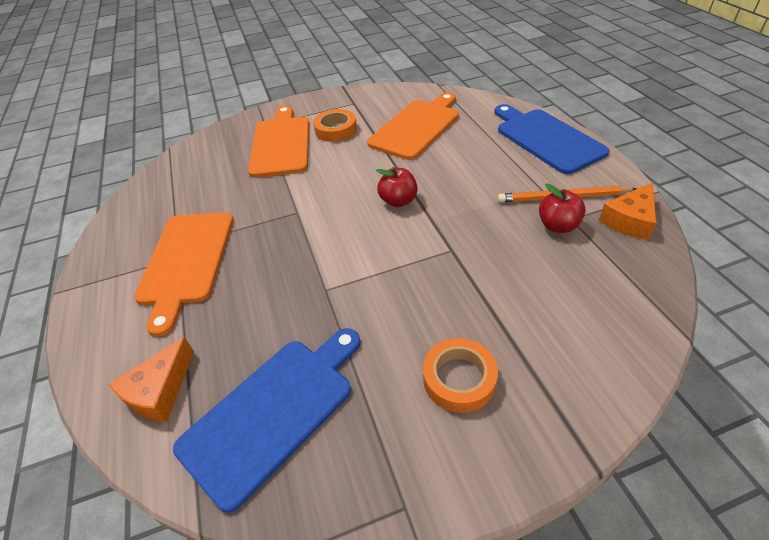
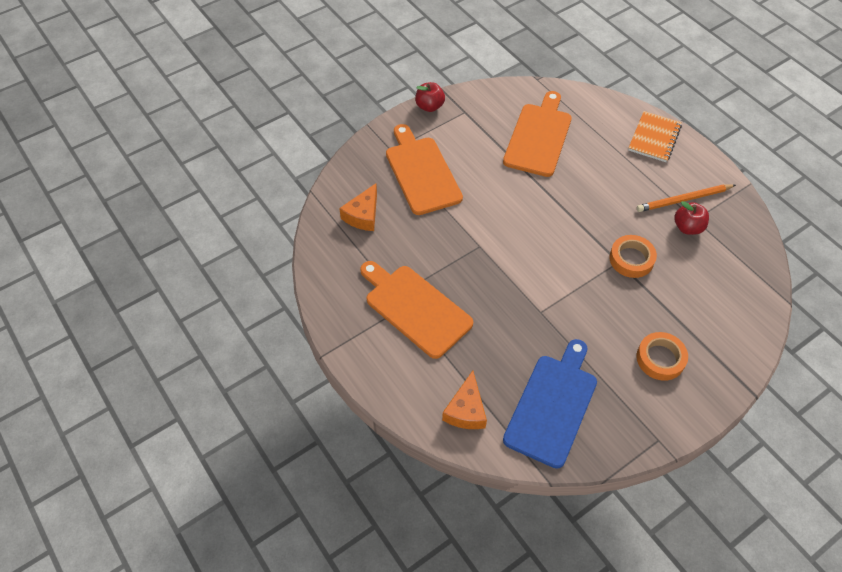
camera: 20 degrees left, 10 degrees up
orange cutting board [134,212,234,337] -> orange cutting board turned 150 degrees clockwise [360,261,473,359]
orange tape [313,109,357,142] -> orange tape moved to [609,235,657,278]
red apple [376,167,418,207] -> red apple moved to [415,82,445,112]
blue cutting board [494,104,610,174] -> orange notebook [628,111,682,162]
orange cheese [599,182,657,240] -> orange cheese moved to [339,183,377,231]

